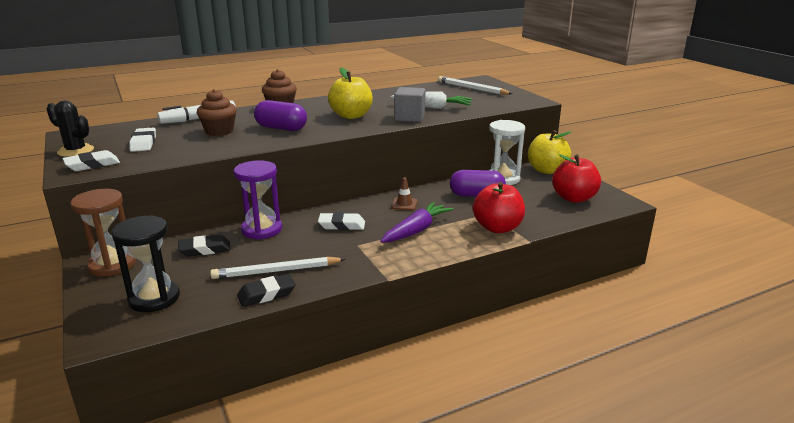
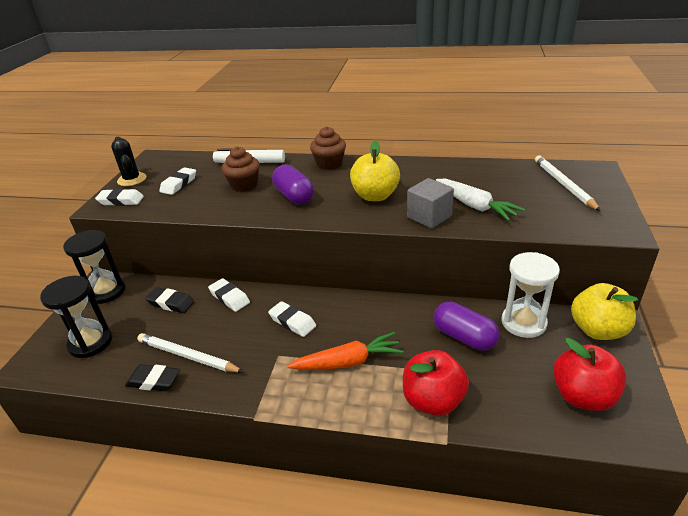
camera: 40 degrees right, 10 degrees up
brown hourglass [70,189,136,276] -> black hourglass [63,230,126,304]
purple hourglass [233,160,282,239] -> white eraser [208,278,250,312]
purple carrot [380,202,453,243] -> orange carrot [287,332,403,370]
brown traffic cone [391,177,418,210] -> none

